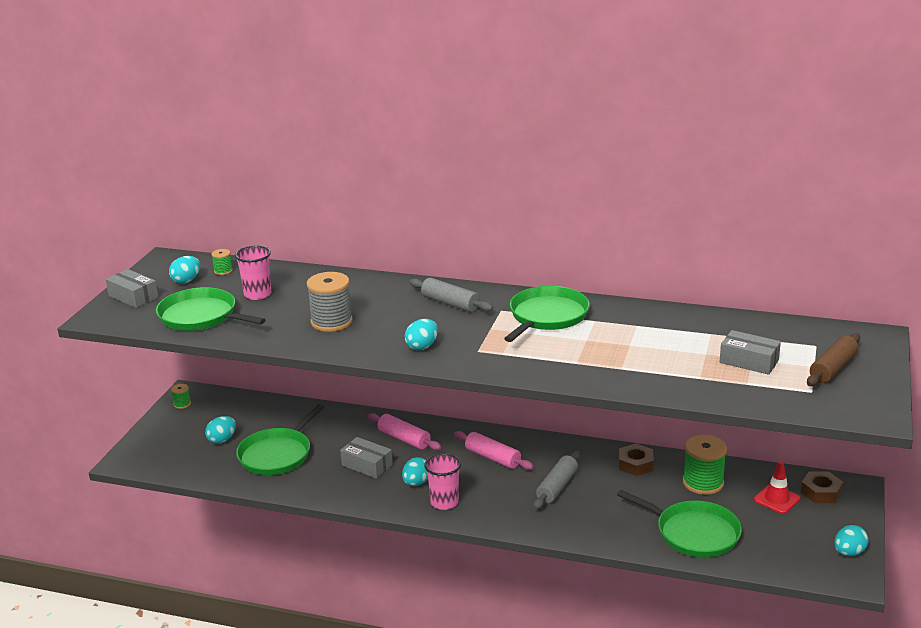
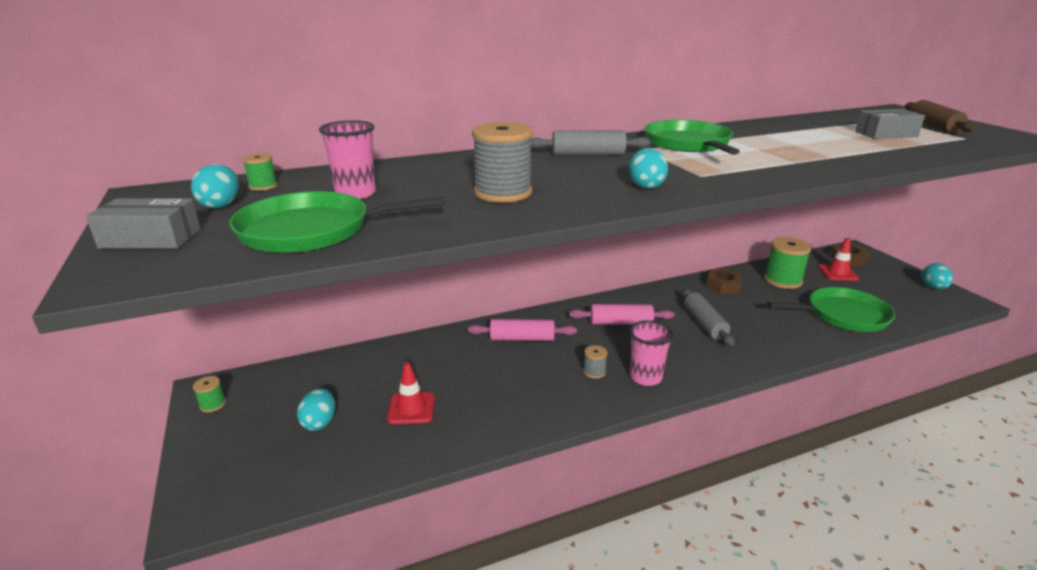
camera: 40 degrees left, 0 degrees up
green pan [236,404,324,475] -> red traffic cone [387,362,435,424]
grey box [340,437,393,479] -> none
turquoise egg [402,457,428,486] -> grey spool [583,345,607,379]

